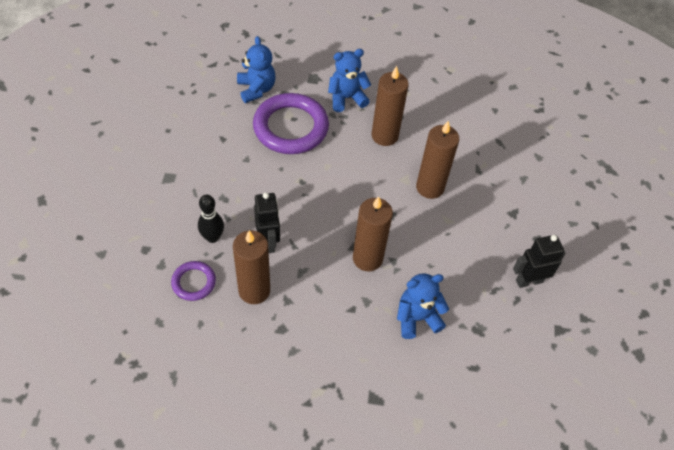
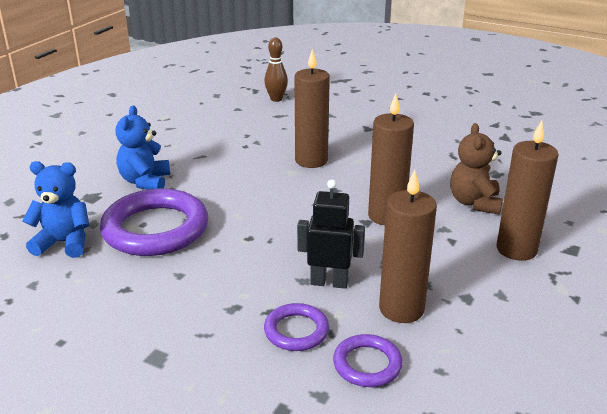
camera: 65 degrees left, 25 degrees down
black bowling pin [198,195,224,243] -> purple ring [264,303,329,351]
brown candle [372,66,409,146] -> brown candle moved to [496,120,559,261]
blue teddy bear [397,273,449,339] -> brown teddy bear [450,123,503,215]
black robot [513,235,566,288] -> none
none -> brown bowling pin [264,37,288,102]

